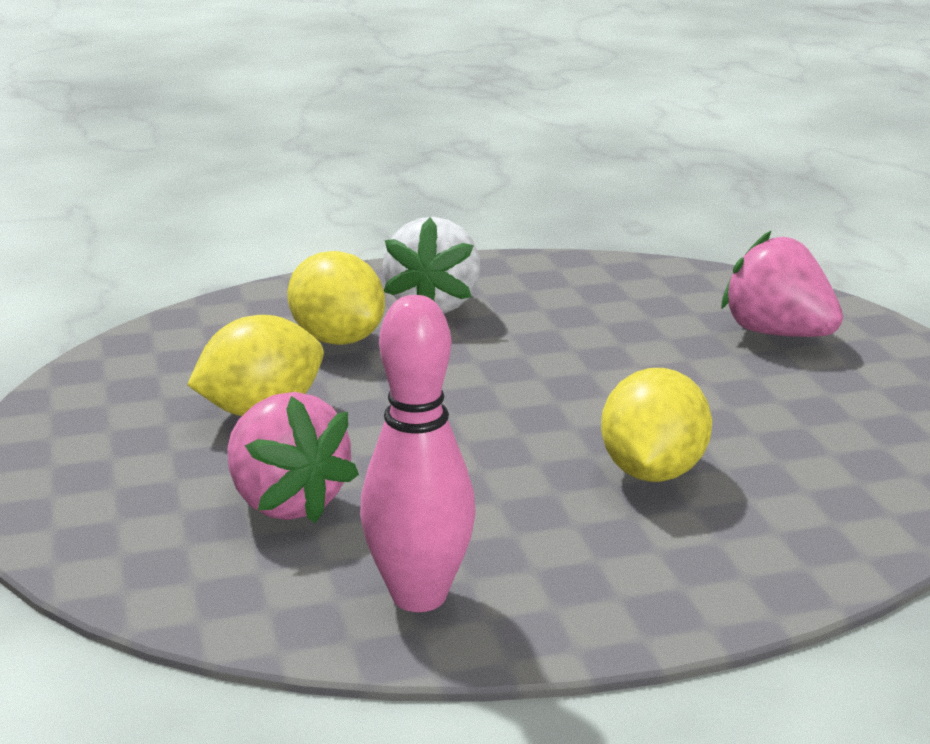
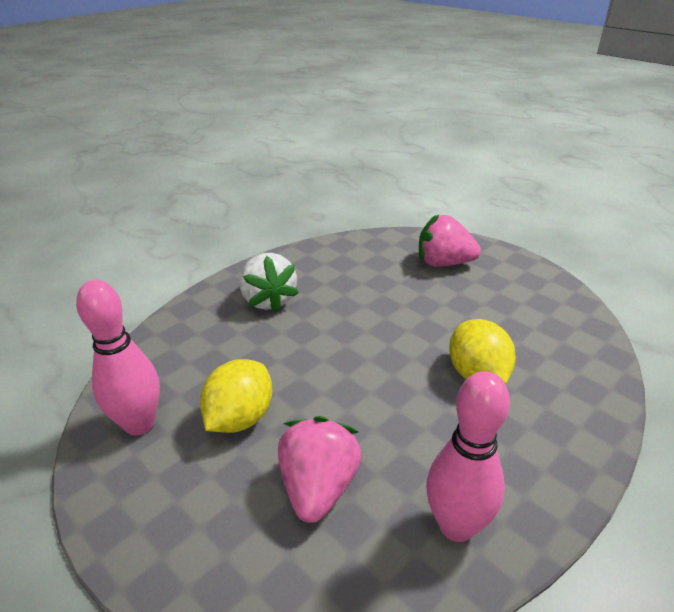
camera: 30 degrees left, 10 degrees up
pink strawberry [227,392,359,524] -> pink strawberry turned 105 degrees counterclockwise [278,416,362,523]
yellow lemon [287,251,385,345] -> none
none -> pink bowling pin [76,280,160,436]

